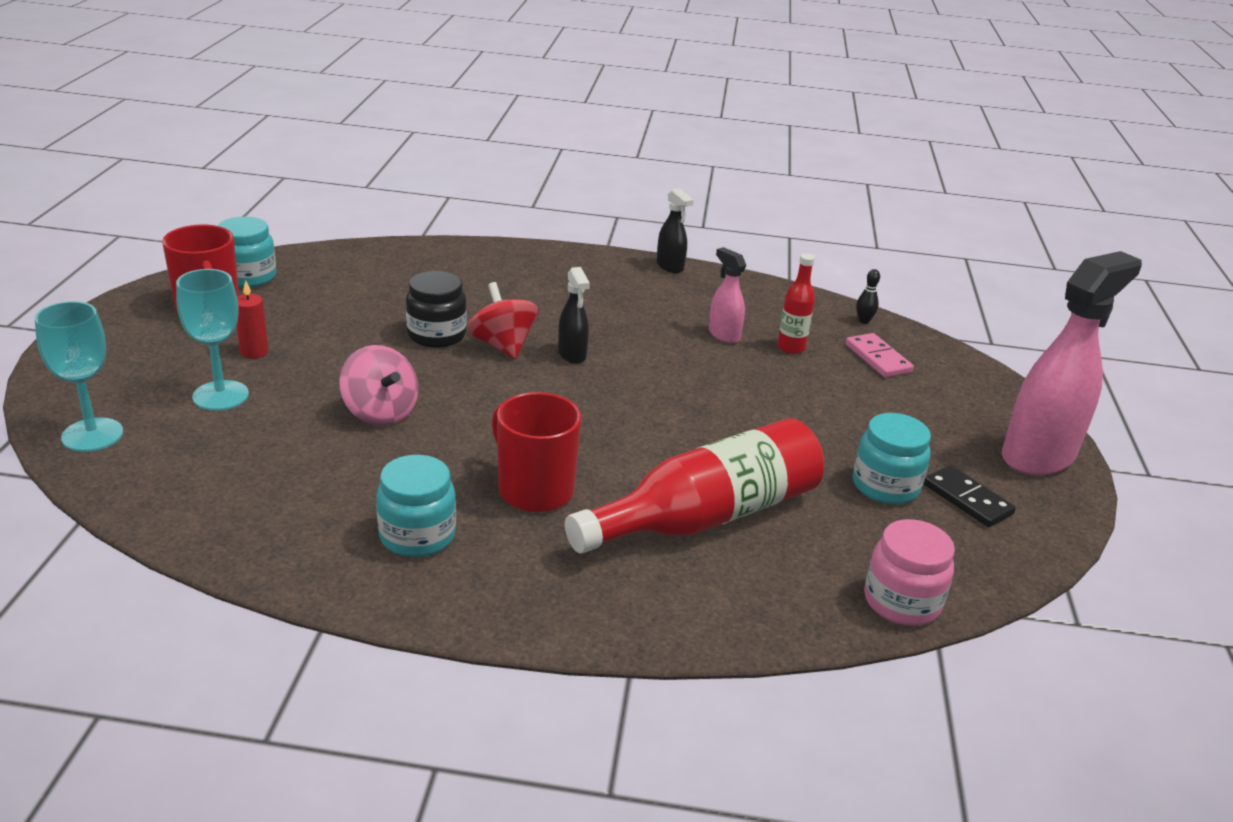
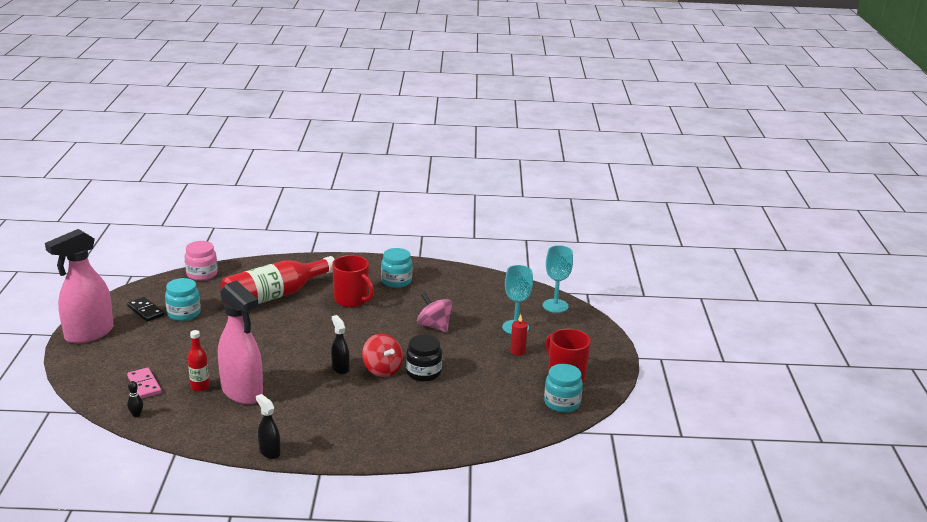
camera: 175 degrees right, 5 degrees down
pink spray bottle [709,247,746,343] -> pink spray bottle [218,280,263,404], size x2.10

